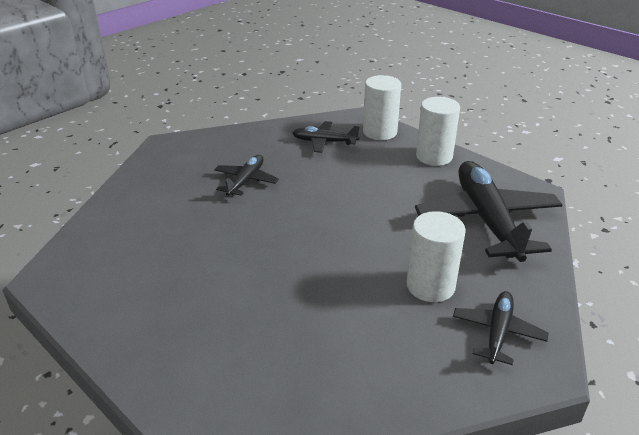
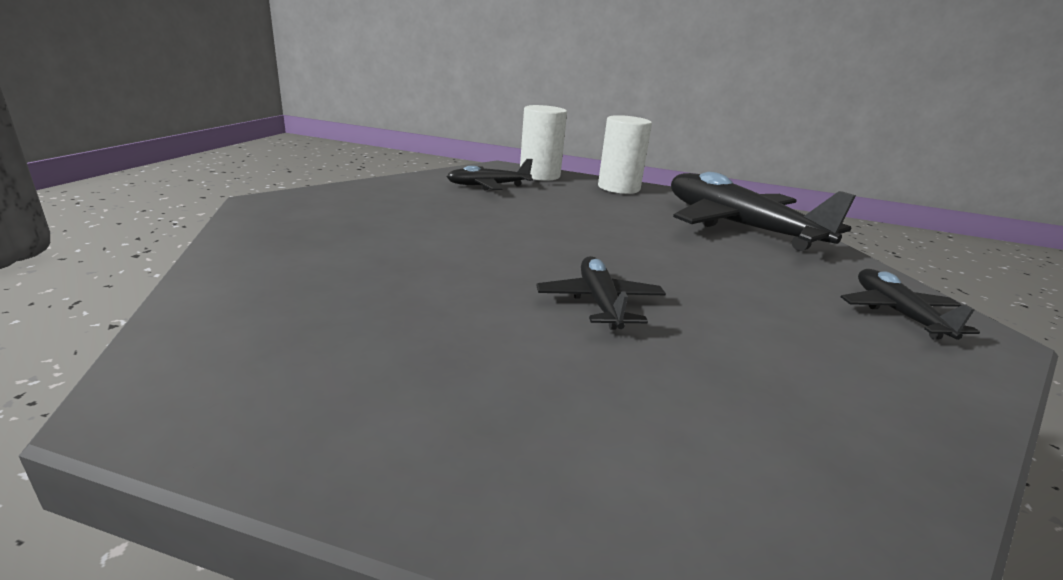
camera: 30 degrees left, 10 degrees down
black plane [214,155,279,196] -> black plane moved to [536,256,666,330]
white cylinder [407,211,466,302] -> none

